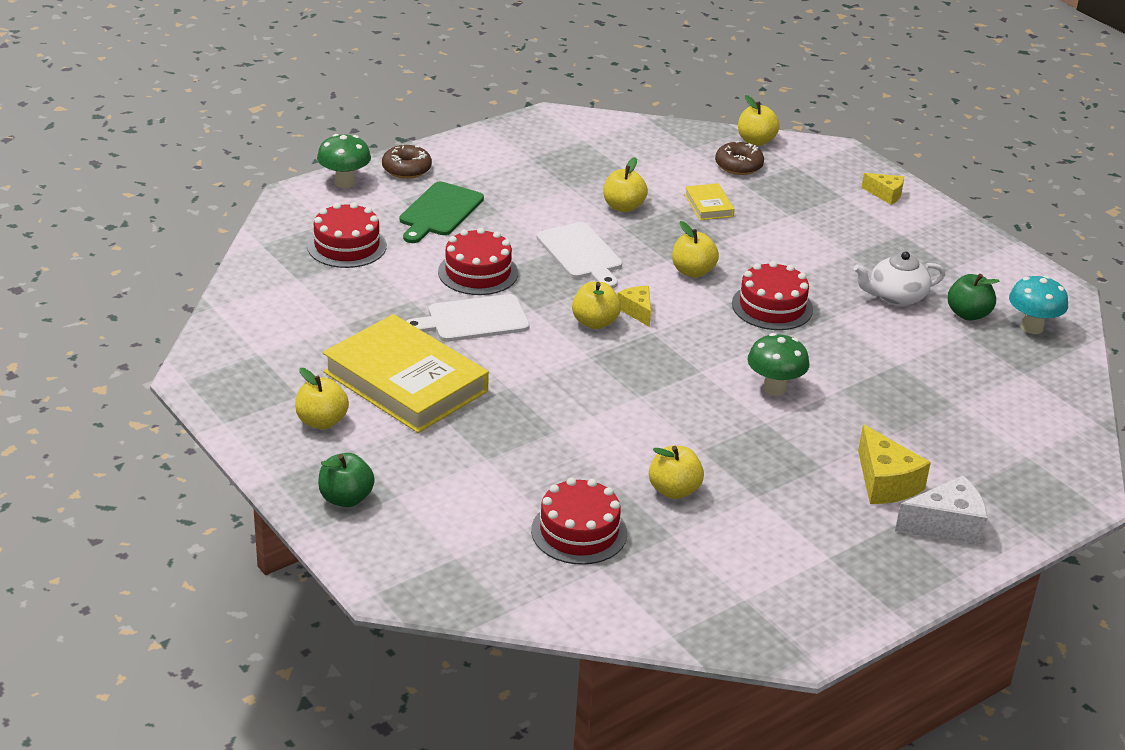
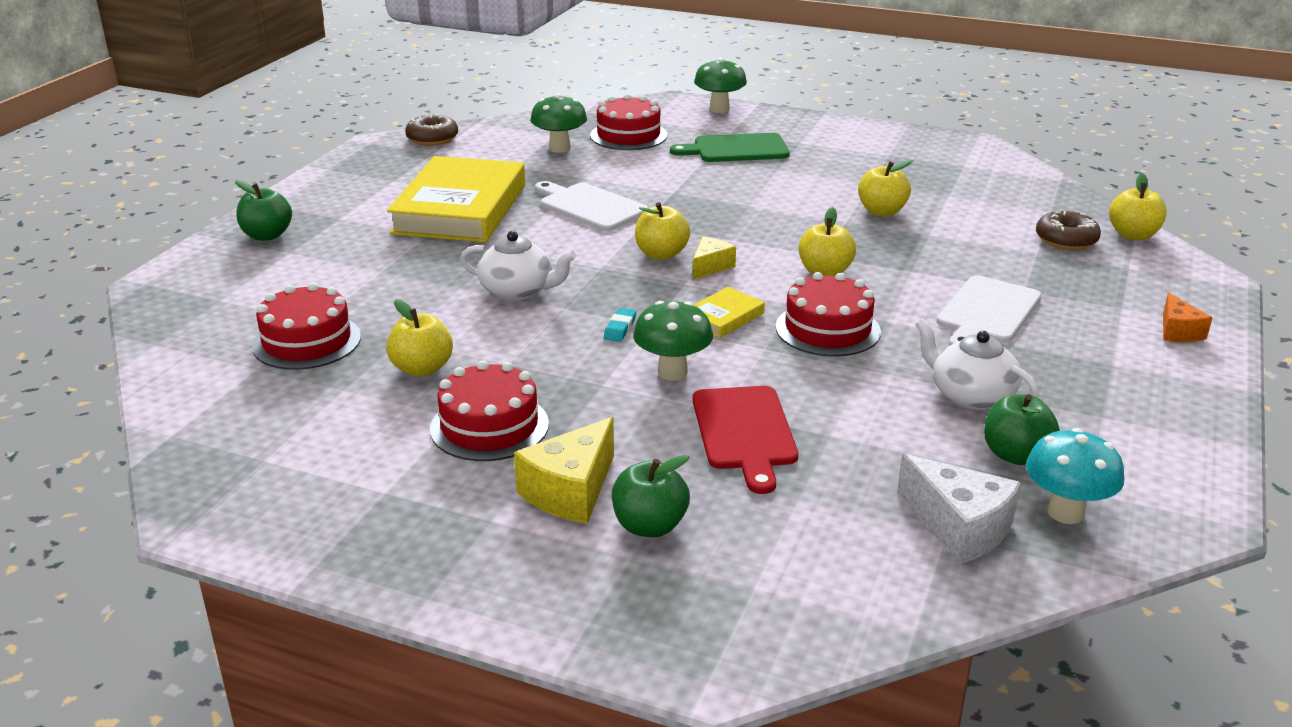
camera: 60 degrees right, 5 degrees down
yellow apple [295,368,349,429] -> none
brown donut [382,145,432,179] -> brown donut moved to [405,114,458,146]
red cake [438,228,518,295] -> red cake moved to [430,361,549,461]
white cutting board [536,222,622,289] -> white cutting board moved to [937,276,1042,346]
yellow book [684,183,735,220] -> yellow book moved to [694,287,765,338]
yellow cheese [862,173,904,205] -> orange cheese [1163,293,1212,342]
white cheese [895,476,987,546] -> white cheese moved to [897,454,1021,564]
none -> white teapot [460,231,576,301]
none -> green mushroom [530,94,587,153]
none -> turquoise eraser [604,308,636,342]
none -> green apple [612,455,690,537]
none -> red cutting board [693,386,798,494]

